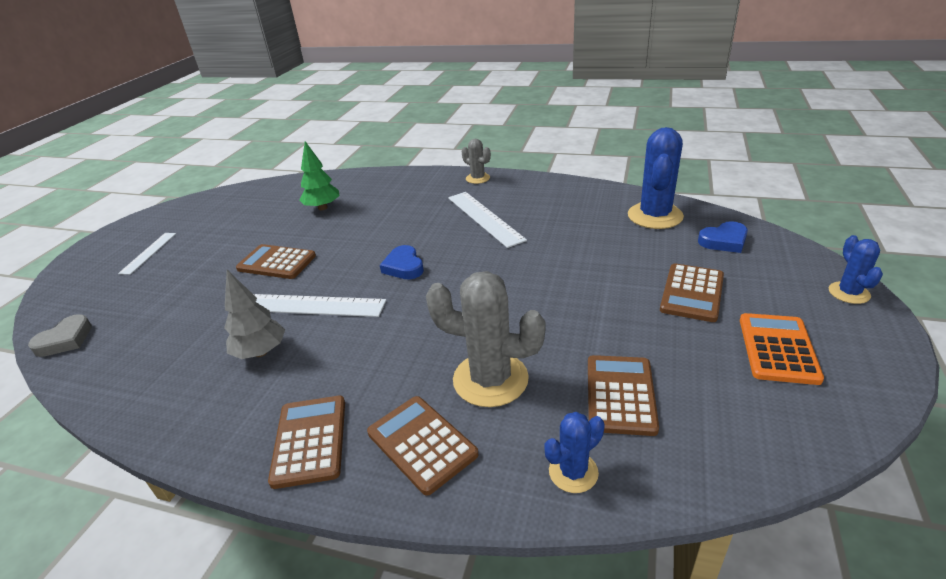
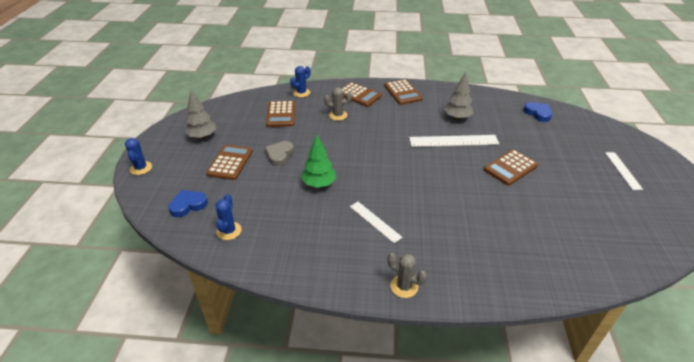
camera: 165 degrees right, 5 degrees up
grey heart [28,314,92,357] -> grey heart moved to [265,141,294,166]
brown calculator [236,244,316,279] -> brown calculator turned 135 degrees clockwise [484,149,538,186]
green tree [299,141,340,210] -> green tree moved to [301,135,336,188]
blue heart [380,245,424,279] -> blue heart moved to [524,102,552,122]
grey cactus [426,271,545,407] -> grey cactus [324,88,352,121], size x0.54
white ruler [448,192,527,248] -> white ruler [350,202,403,243], size x0.61
blue cactus [628,127,684,229] -> blue cactus [216,194,242,240], size x0.54
orange calculator [740,313,824,385] -> grey tree [185,90,216,139]

